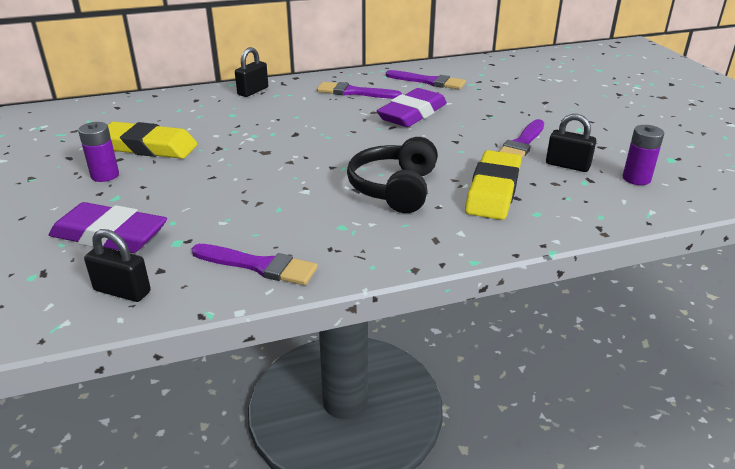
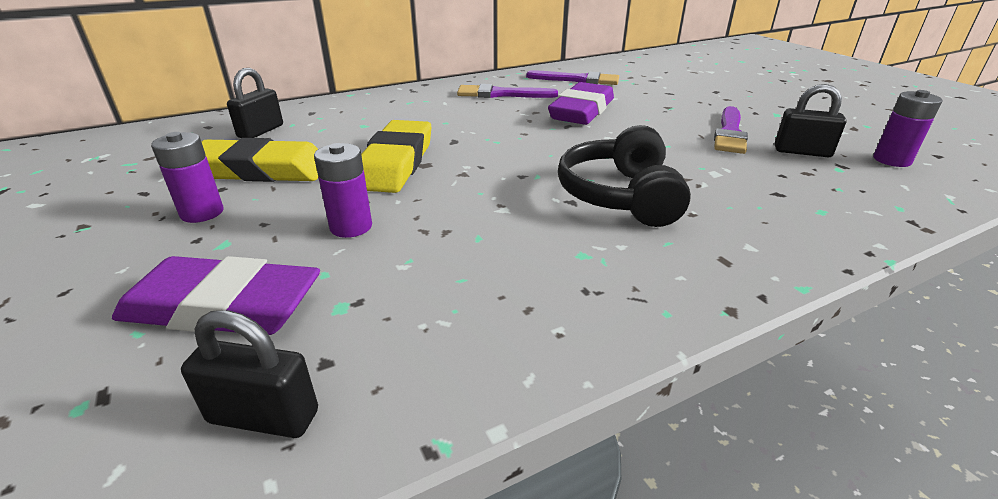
camera: 10 degrees left, 0 degrees up
purple brush [192,244,318,285] -> none
black padlock [235,47,268,97] -> black padlock moved to [227,68,283,138]
yellow eraser [465,150,521,220] -> yellow eraser moved to [361,120,431,193]
none -> purple battery [314,143,372,238]

